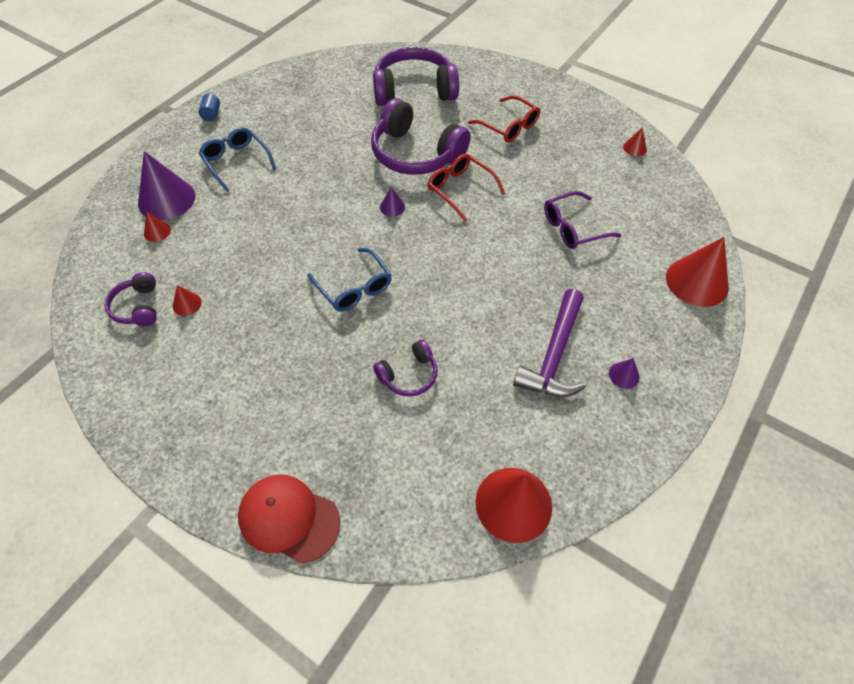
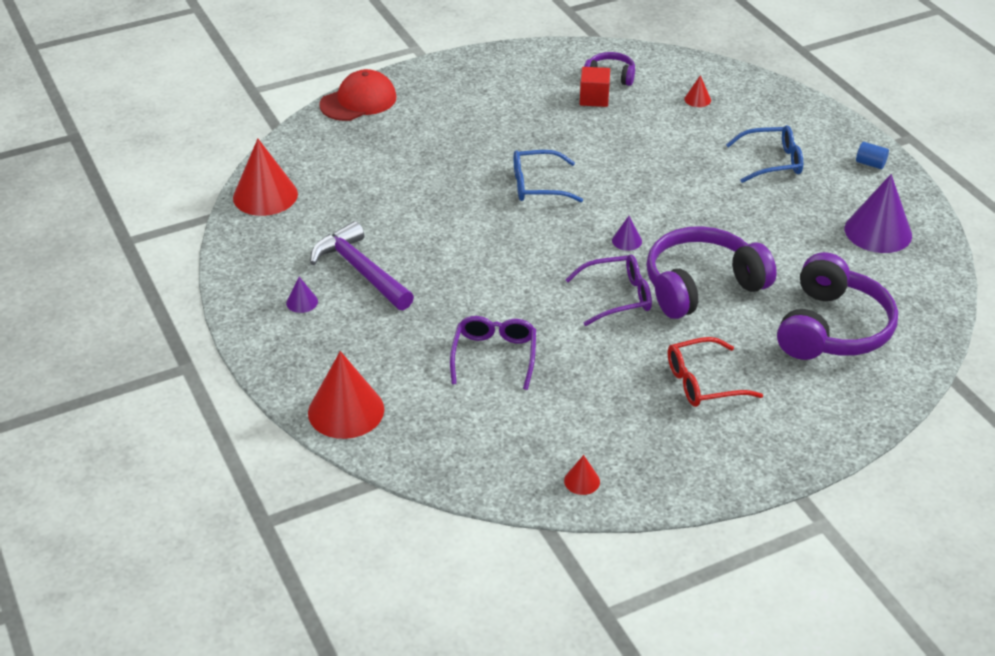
camera: 120 degrees right, 15 degrees down
purple cone [138,151,196,220] -> purple cone moved to [845,174,912,253]
red cone [173,285,202,316] -> red cube [580,67,610,107]
purple headphones [373,340,438,397] -> none
red glasses [428,154,505,221] -> purple glasses [565,255,652,326]

